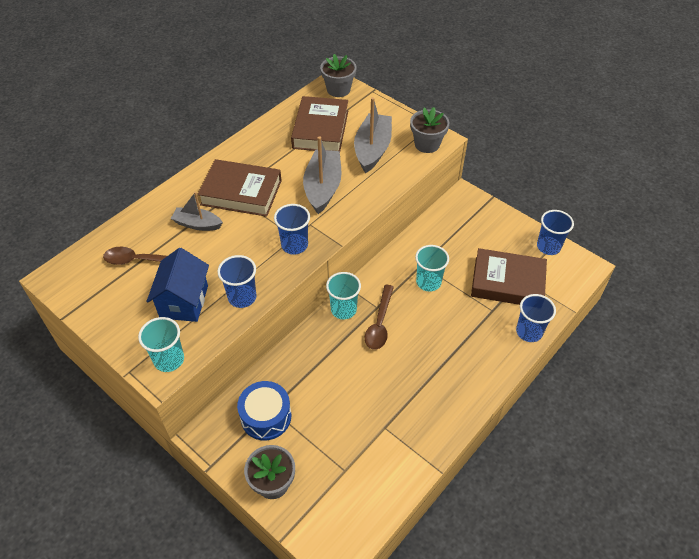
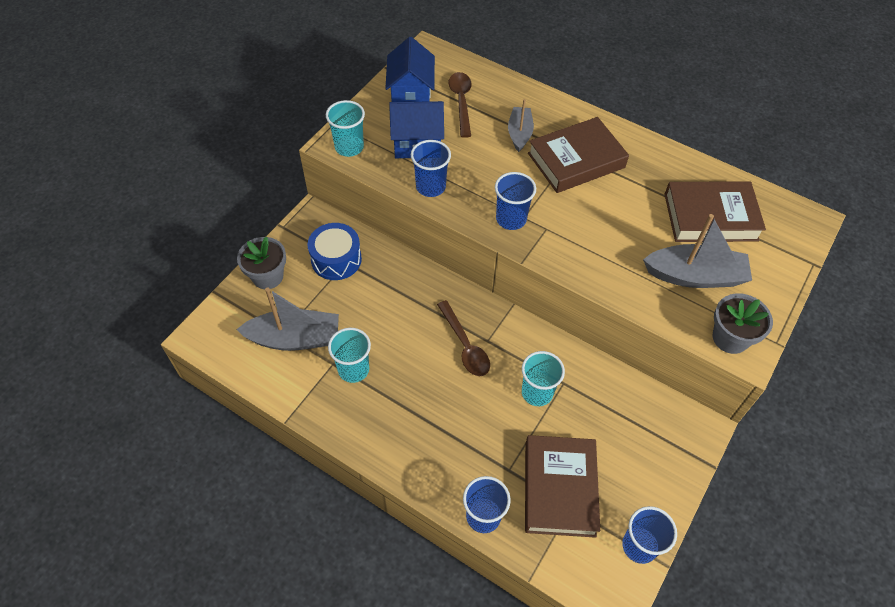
camera: 80 degrees right, 5 degrees up
brown book [197,159,282,217] -> brown book turned 60 degrees clockwise [528,117,629,193]
grey boat [303,136,341,214] -> grey boat moved to [236,288,339,351]
grey flower pot [320,54,357,97] -> none
turquoise cup [326,272,361,319] -> turquoise cup moved to [328,327,371,383]
brown spoon [364,285,394,350] -> brown spoon turned 120 degrees counterclockwise [437,300,490,376]
none -> blue house [385,37,435,102]

